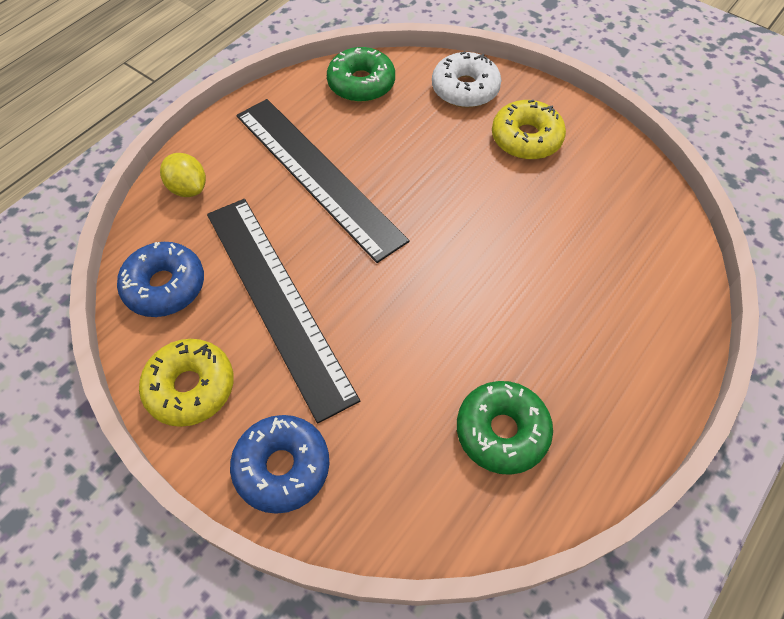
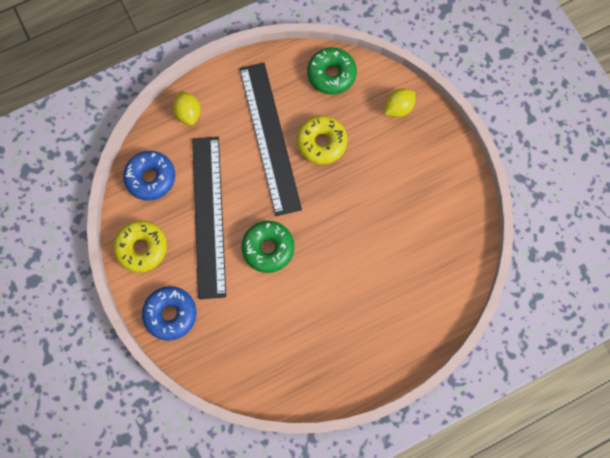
camera: 25 degrees right, 15 degrees up
white donut [432,51,501,108] -> yellow lemon [384,88,416,117]
green donut [457,381,553,475] -> green donut moved to [241,221,294,273]
yellow donut [492,100,566,160] -> yellow donut moved to [297,116,347,164]

